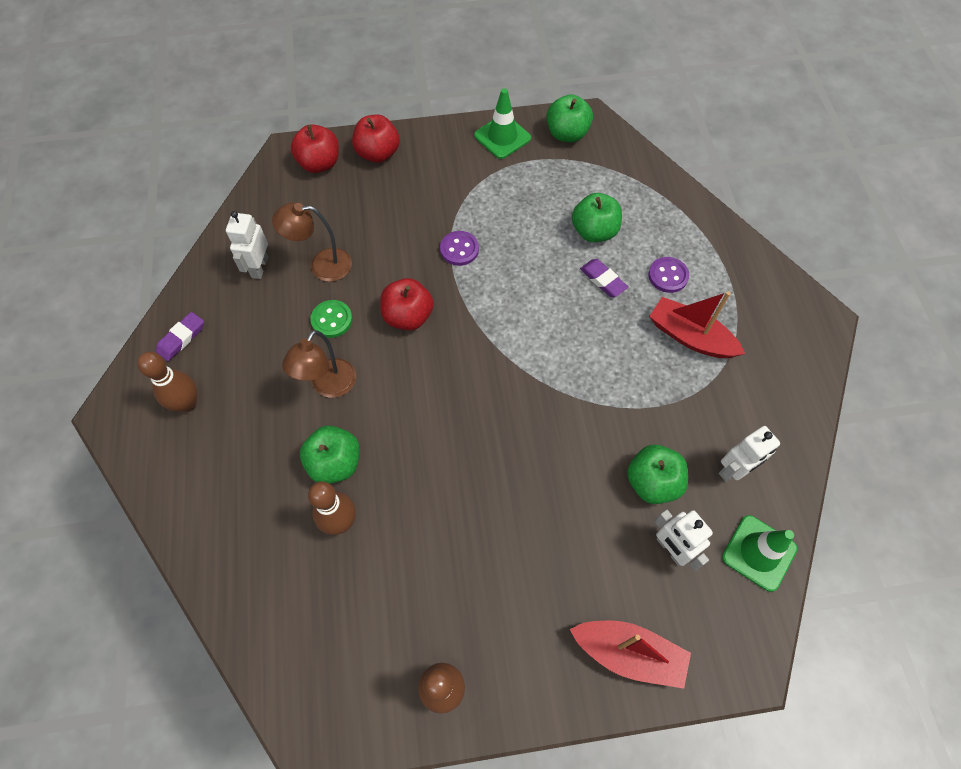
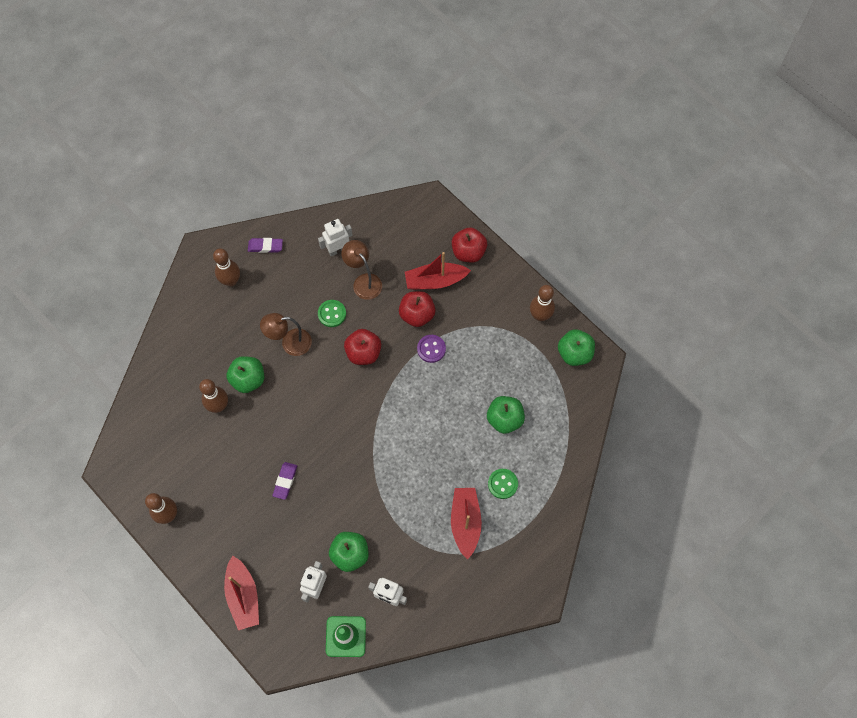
camera: 55 degrees right, 5 degrees up
red apple [291,124,339,173] -> red apple moved to [399,291,435,327]
green traffic cone [474,88,531,159] -> brown bowling pin [530,285,555,321]
purple eraser [580,259,628,297] -> purple eraser moved to [272,462,297,500]
purple button [648,257,689,293] -> green button [488,469,518,499]
none -> red boat [405,252,471,290]

